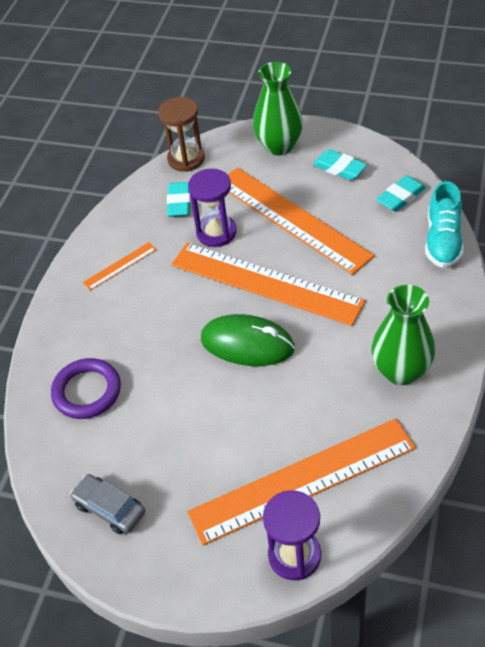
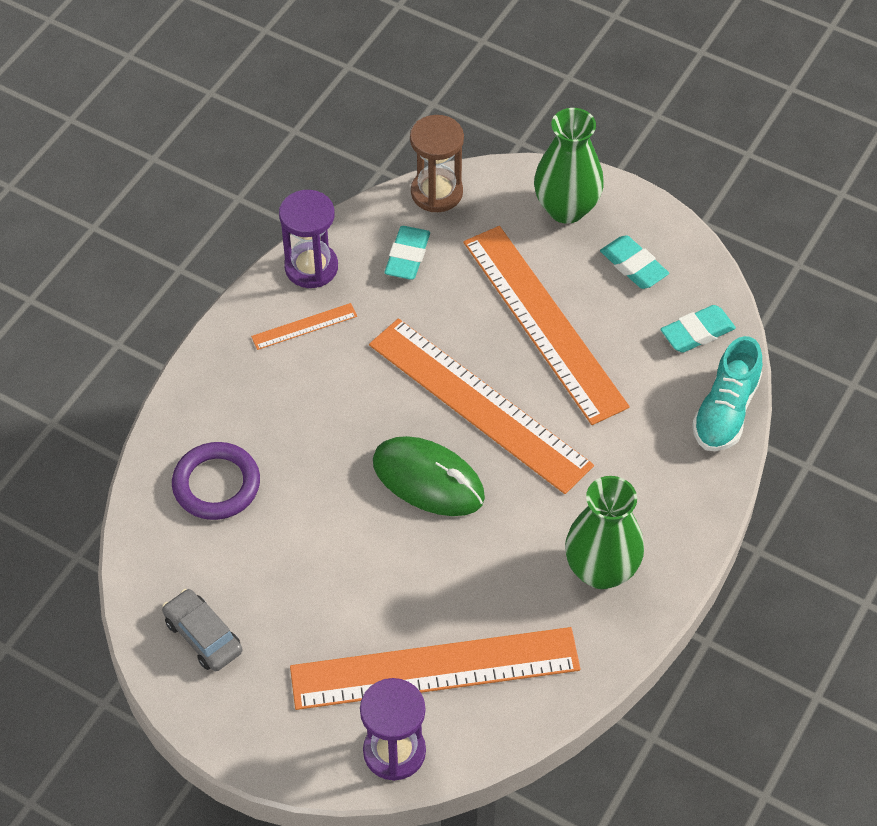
camera: 10 degrees right, 5 degrees up
purple hourglass [188,169,237,247] -> purple hourglass moved to [279,190,338,288]

